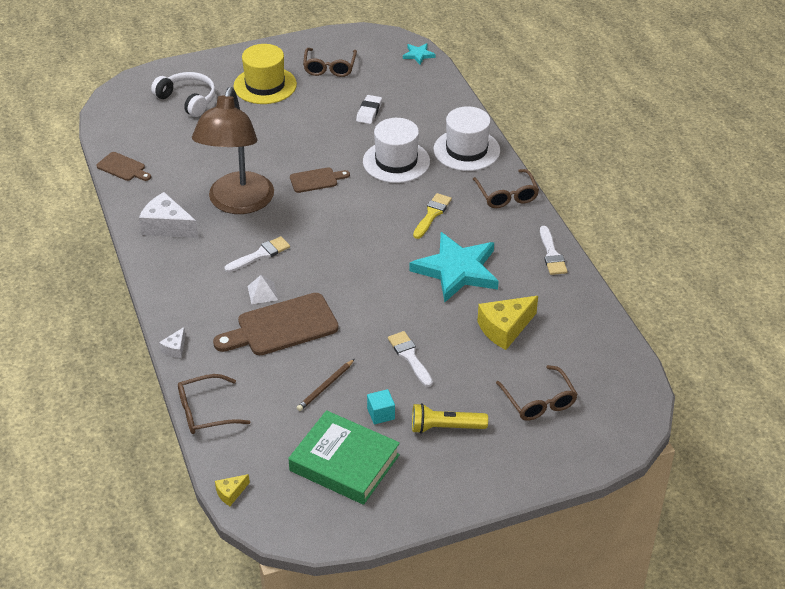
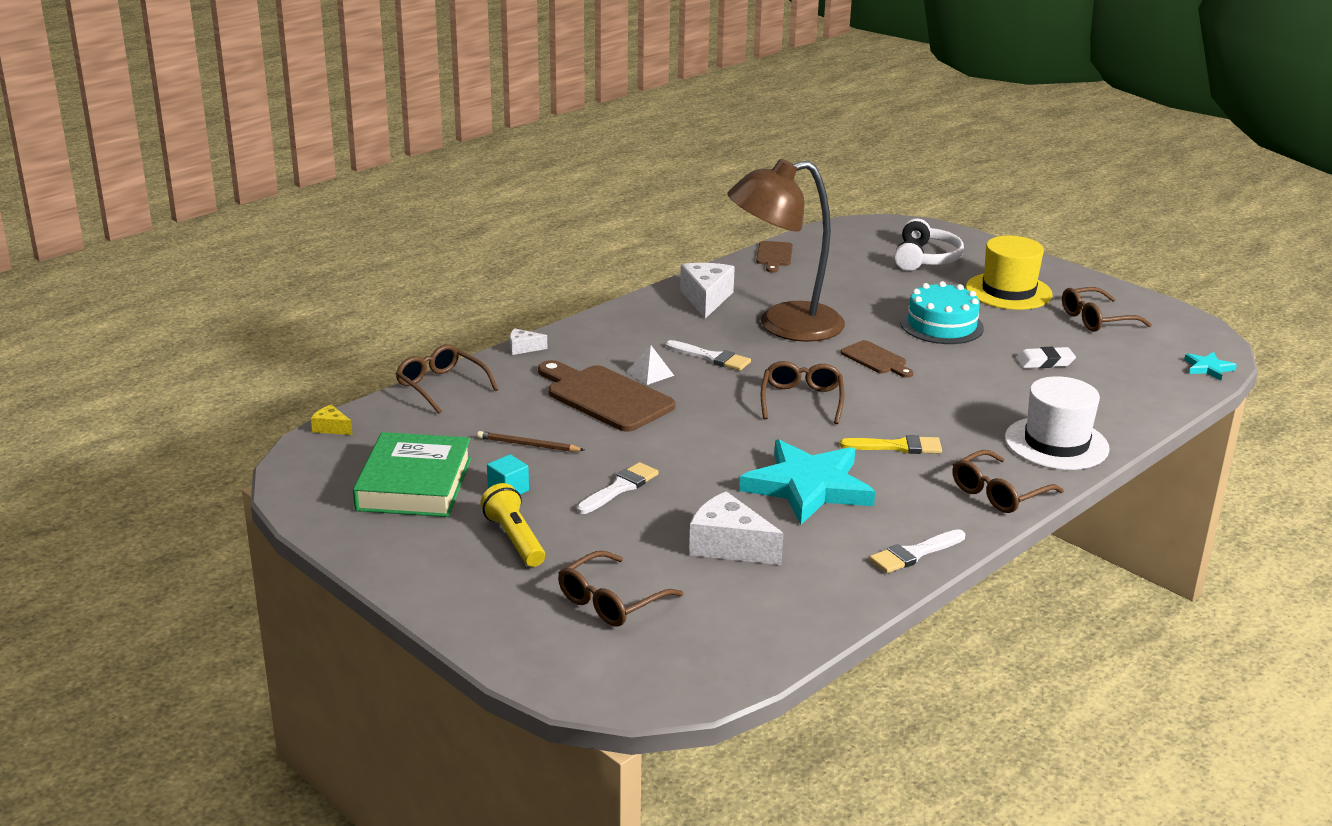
camera: 65 degrees right, 15 degrees down
white hat [363,118,430,183] -> none
yellow cheese [477,296,538,350] -> white cheese [689,491,784,565]
none -> brown glasses [761,361,844,424]
none -> turquoise cake [900,281,984,344]

